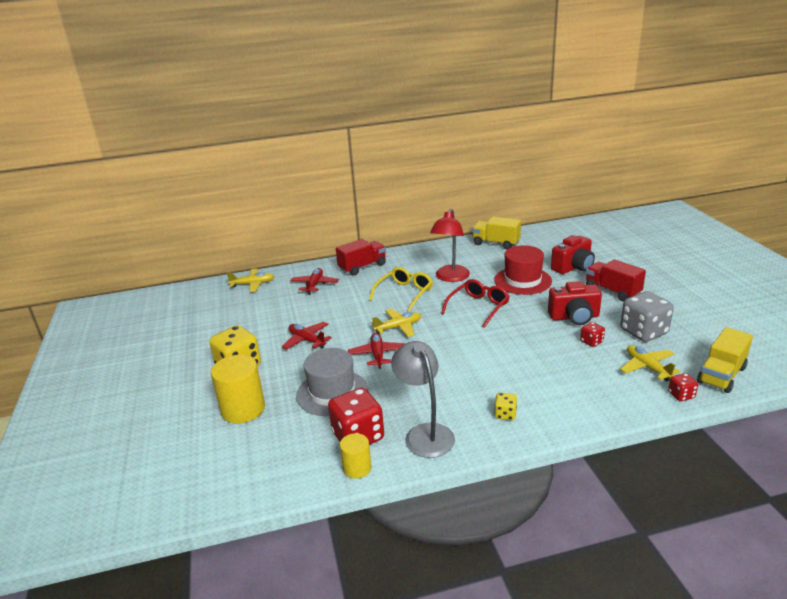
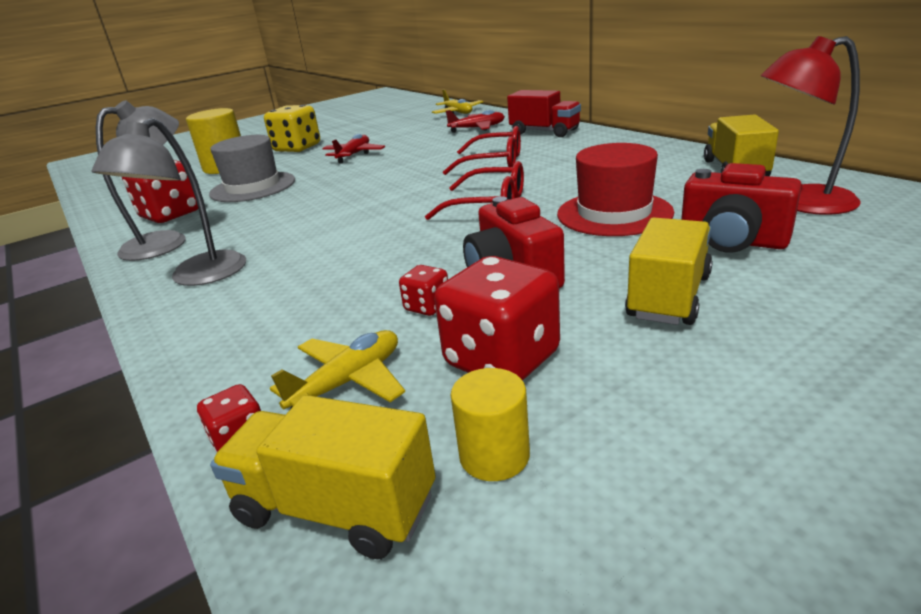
camera: 70 degrees right, 0 degrees up
yellow cylinder [340,433,371,479] -> yellow cylinder moved to [451,368,530,481]
red plane [348,333,406,369] -> none
yellow glasses [369,267,433,312] -> red glasses [443,126,521,175]
yellow plane [371,309,421,337] -> none
red lamp [430,209,470,282] -> red lamp moved to [761,36,861,215]
yellow dice [494,393,517,420] -> grey lamp [92,118,246,286]
red truck [586,259,646,302] -> yellow truck [625,217,713,325]
grey dice [620,291,674,342] -> red dice [434,256,560,381]

